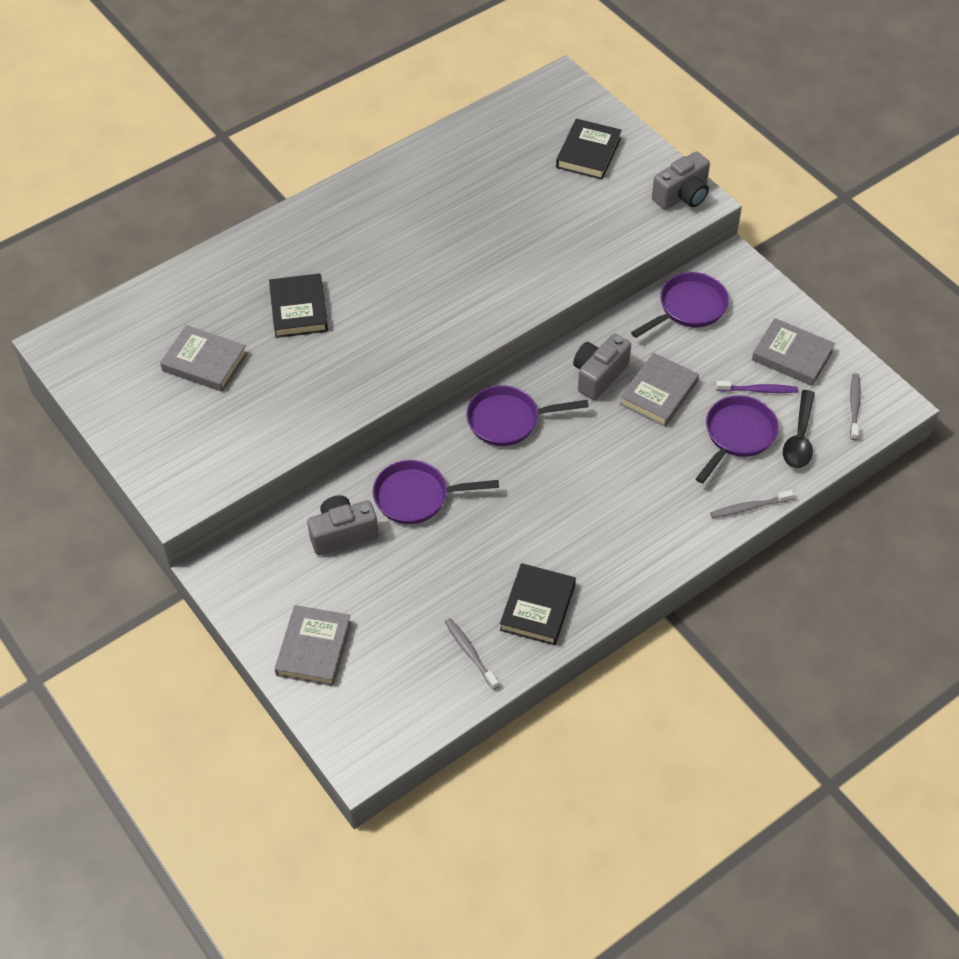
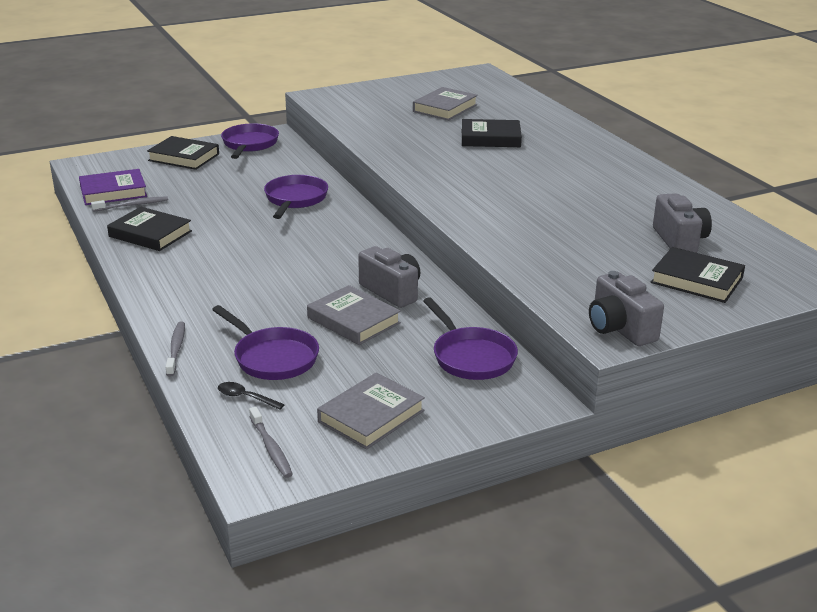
camera: 100 degrees right, 25 degrees down
grey book [275,605,351,686] -> black book [147,136,219,170]
grey camera [307,495,379,555] -> grey camera moved to [653,193,712,253]
purple pan [466,385,589,446] -> purple pan moved to [221,123,279,159]
purple toothbrush [716,381,798,393] -> none
black spoon [783,390,815,468] -> black spoon [218,382,285,410], size x0.59
grey toothbrush [850,373,861,440] -> grey toothbrush turned 45 degrees clockwise [249,407,293,478]
none -> purple book [79,169,147,205]

